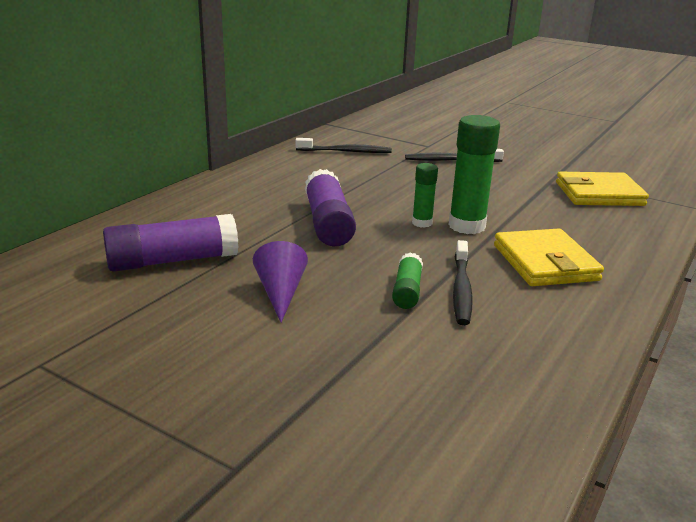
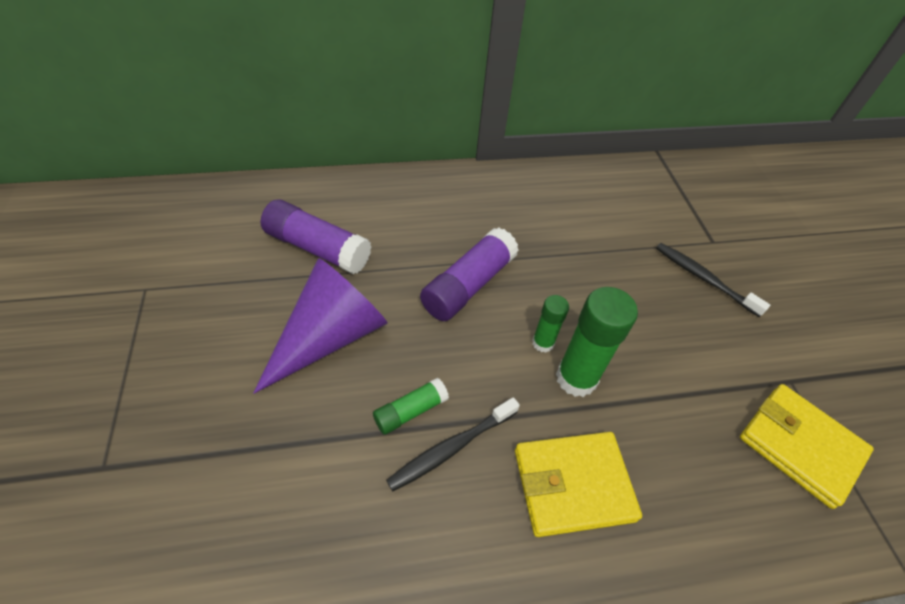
camera: 45 degrees right, 25 degrees up
purple cone [253,241,308,323] -> purple cone [253,258,388,394], size x1.82
black toothbrush [295,138,392,153] -> none
yellow wallet [494,229,604,286] -> yellow wallet turned 45 degrees clockwise [515,432,642,537]

